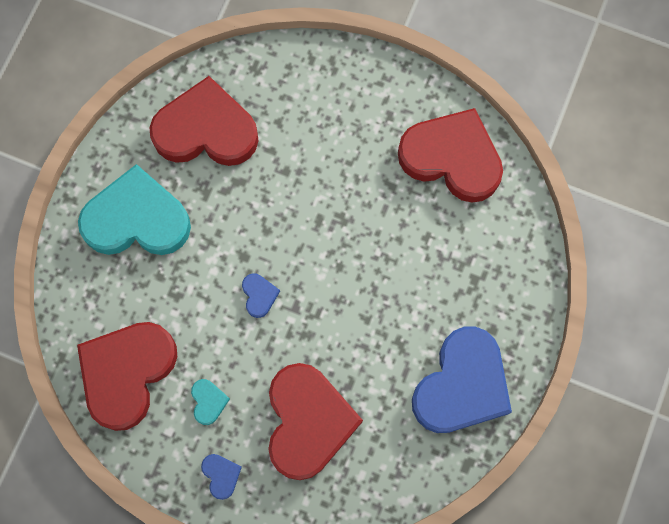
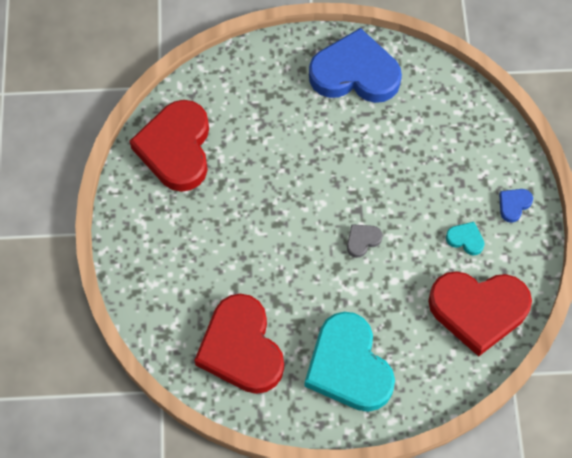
camera: 115 degrees left, 10 degrees down
turquoise heart [191,379,230,425] -> turquoise heart turned 60 degrees clockwise [446,222,484,255]
blue heart [242,274,280,318] -> grey heart [347,224,383,258]
red heart [268,363,363,480] -> none

